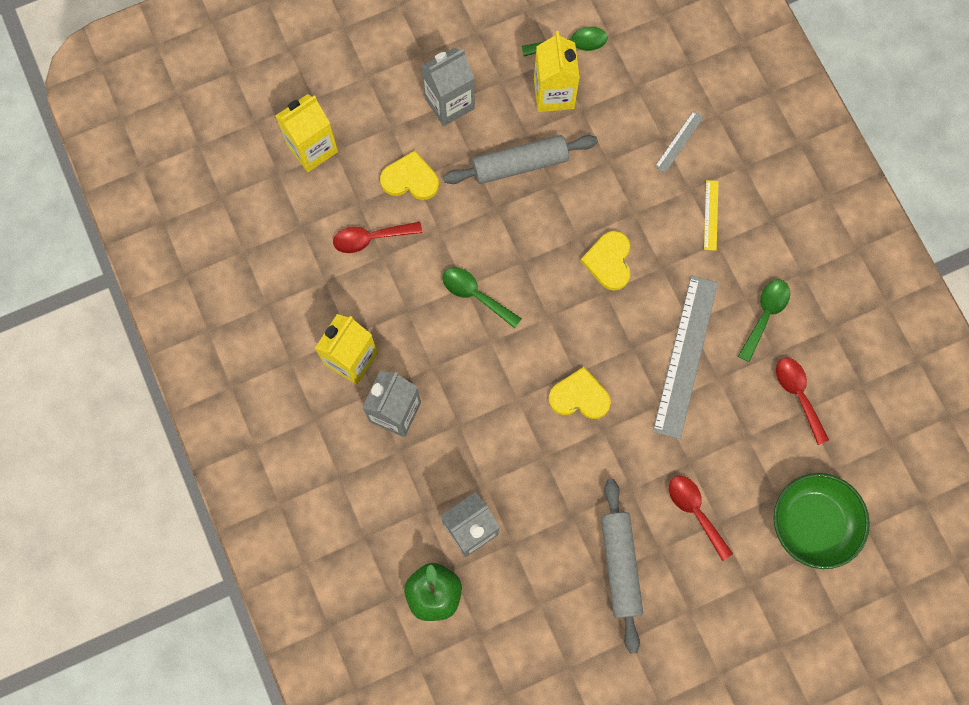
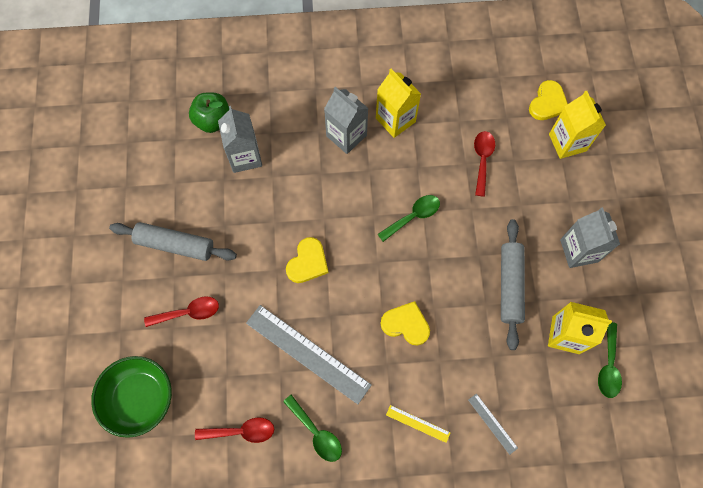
camera: 110 degrees right, 5 degrees down
yellow heart [380,151,439,200] -> yellow heart moved to [529,80,568,120]

